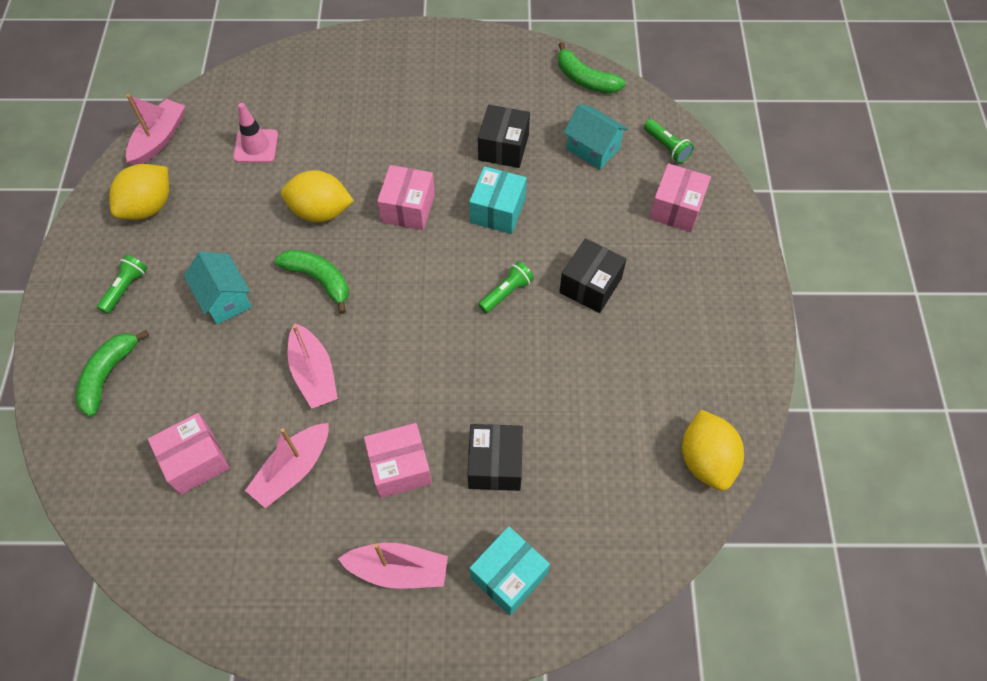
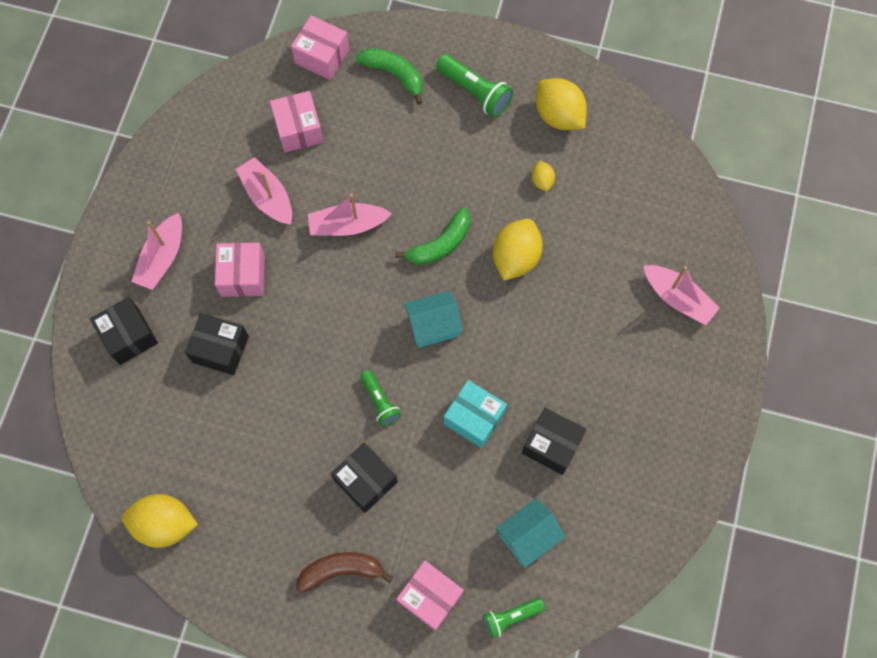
camera: 105 degrees right, 10 degrees up
green flashlight [97,255,147,314] -> green flashlight [436,54,513,118], size x1.55
pink boat [126,94,185,165] -> pink boat moved to [643,265,720,325]
turquoise house [184,252,252,325] -> turquoise house moved to [404,290,463,348]
pink traffic cone [233,103,278,163] -> none
pink box [377,165,435,230] -> pink box moved to [291,15,349,80]
turquoise box [470,526,550,616] -> black box [90,297,158,365]
green banana [558,42,626,94] -> none
none -> brown banana [297,552,393,593]
none -> yellow lemon [532,161,555,191]

